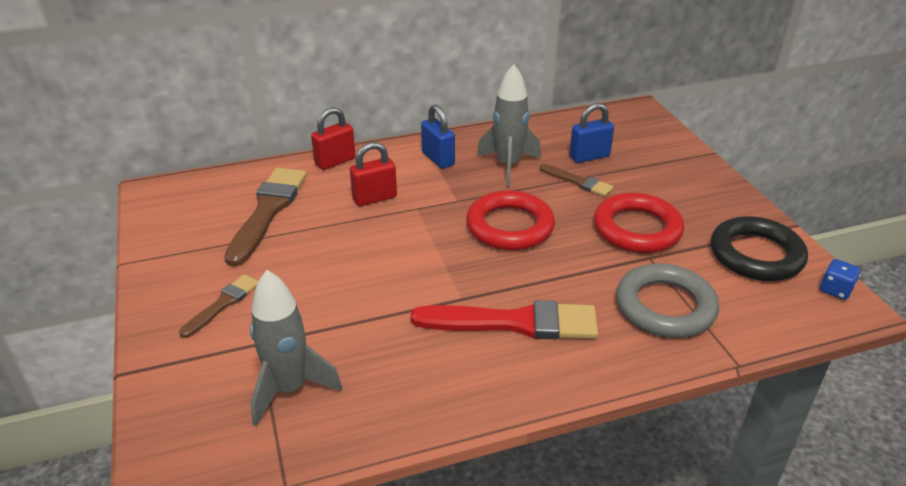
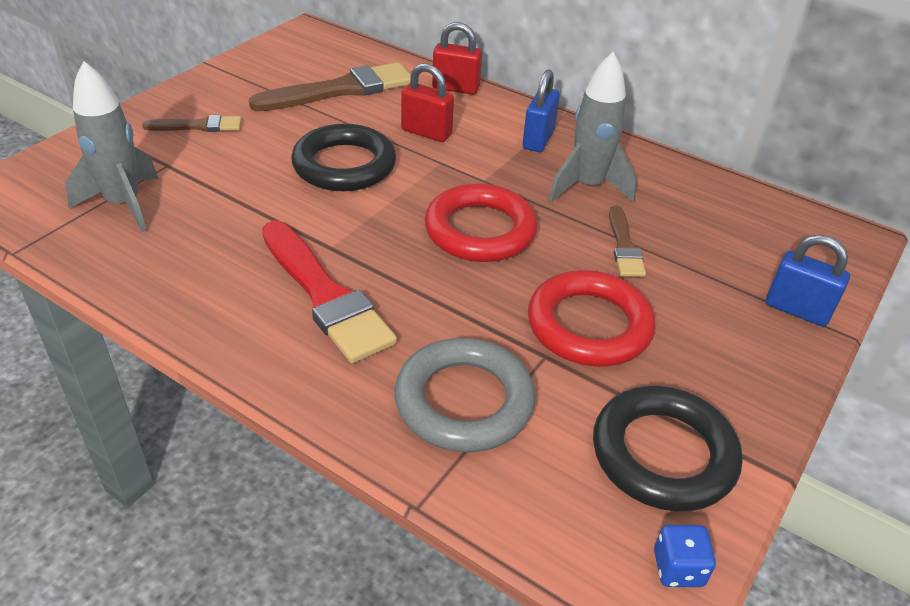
camera: 50 degrees right, 5 degrees up
blue padlock [569,103,614,163] -> blue padlock moved to [766,234,850,327]
none -> black ring [291,124,396,191]

